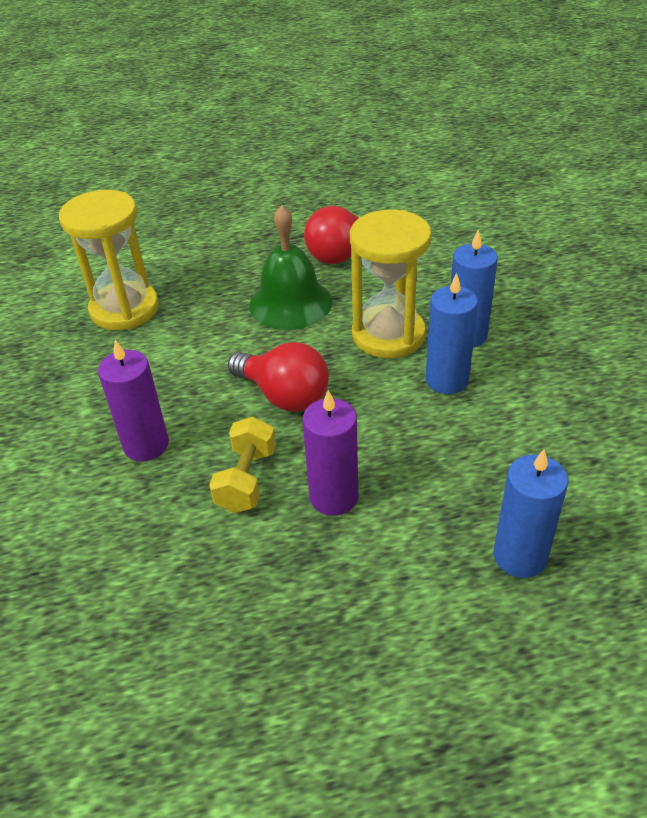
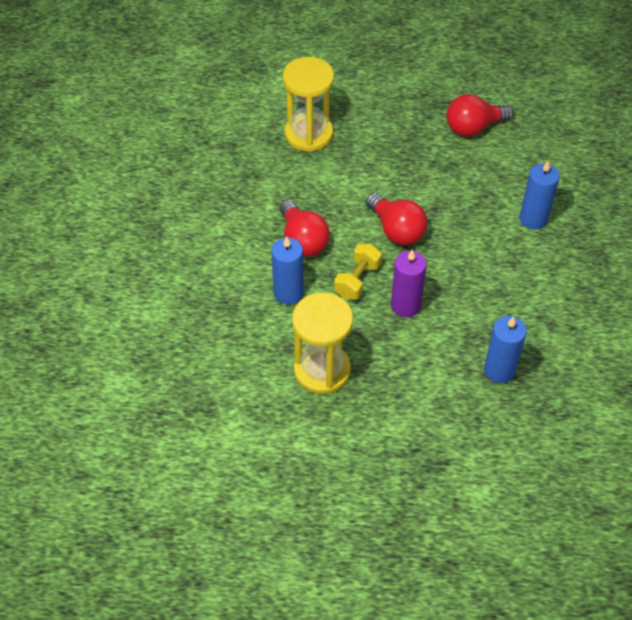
camera: 15 degrees right, 10 degrees up
purple candle [98,340,169,461] -> red light bulb [280,200,330,257]
green bell [249,205,332,330] -> none
yellow hourglass [350,210,431,358] -> yellow hourglass moved to [292,292,353,394]
blue candle [426,273,478,394] -> blue candle moved to [271,236,304,304]

